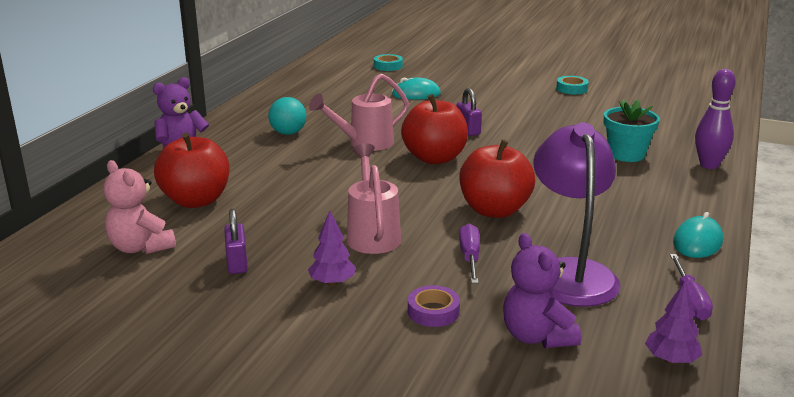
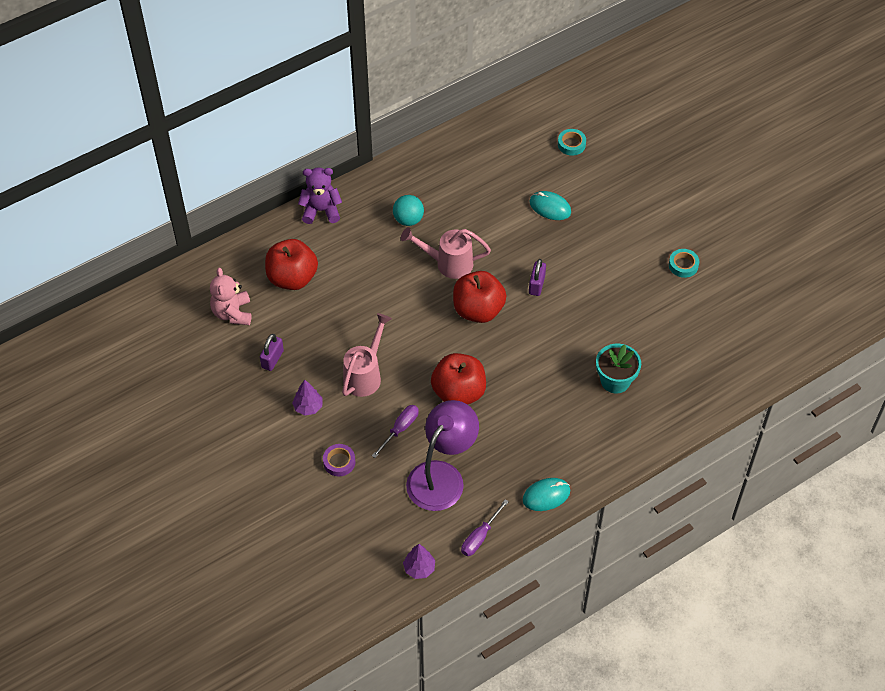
camera: 35 degrees right, 30 degrees up
purple teddy bear [503,233,581,348] -> none
purple bowling pin [695,69,736,169] -> none

